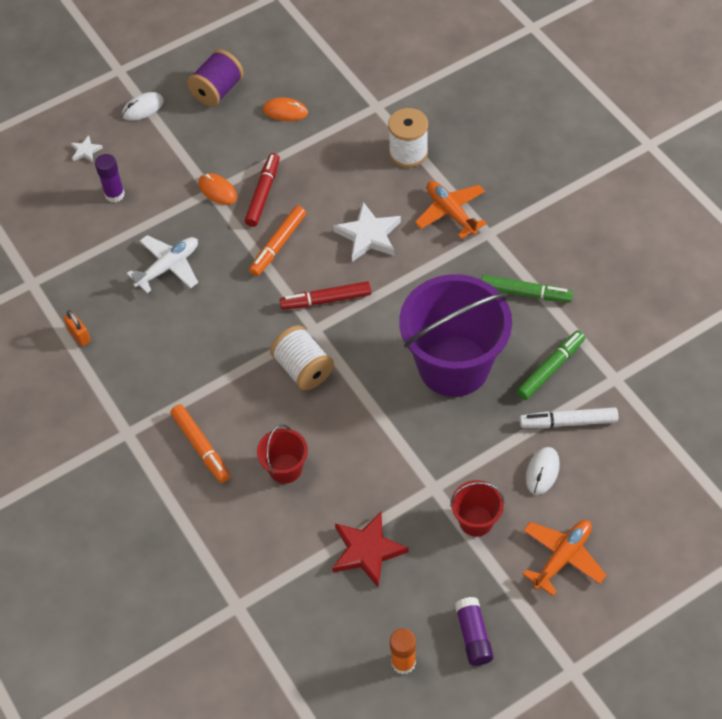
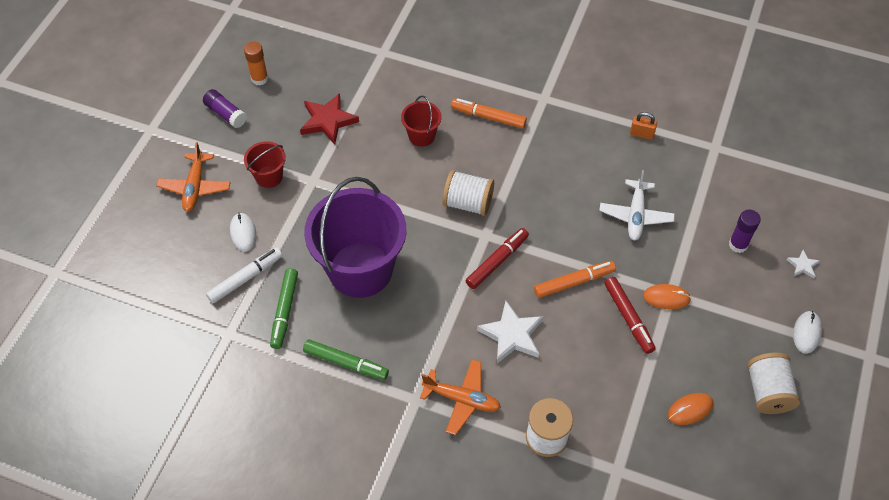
camera: 140 degrees right, 0 degrees up
purple spool [187,49,244,107] -> white spool [747,352,800,414]
orange marker [249,206,306,276] -> orange marker turned 75 degrees clockwise [534,261,616,298]
green marker [481,275,573,303] -> green marker turned 135 degrees counterclockwise [303,339,389,380]

